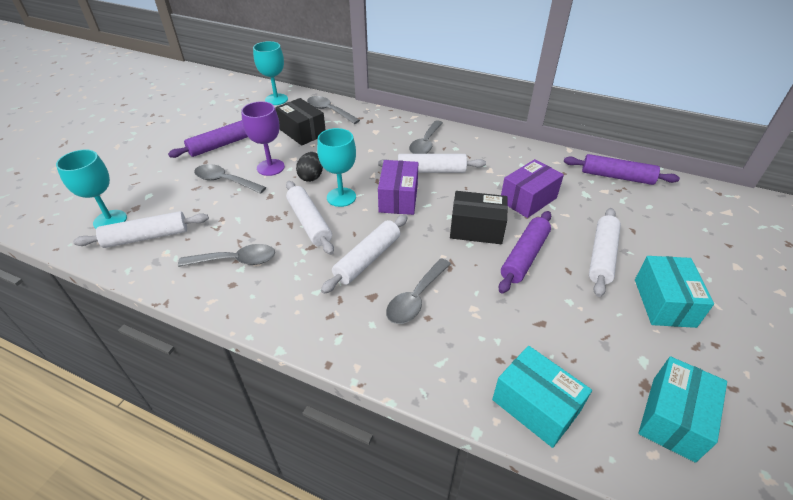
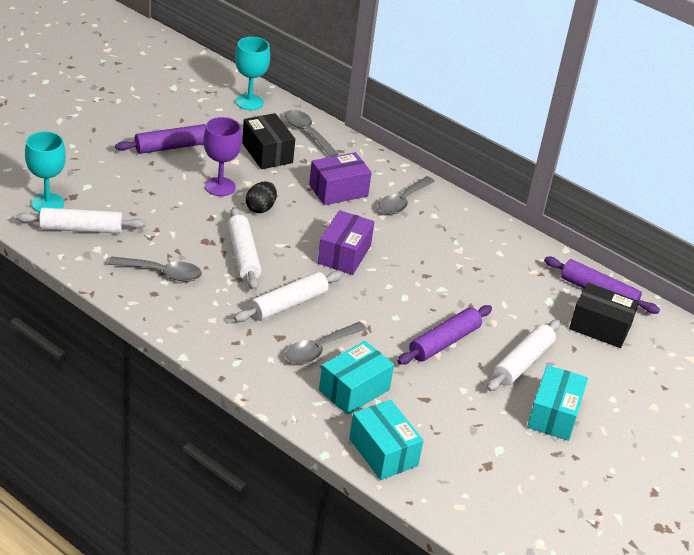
camera: 10 degrees right, 5 degrees down
grey spoon [194,164,266,194] -> none
turquoise goblet [317,128,356,207] -> none
white rolling pin [378,154,486,173] -> none
black box [450,191,508,244] -> black box moved to [569,283,639,348]
purple box [501,159,564,218] -> purple box moved to [309,152,372,205]
turquoise box [638,356,727,463] -> turquoise box moved to [319,341,394,415]

